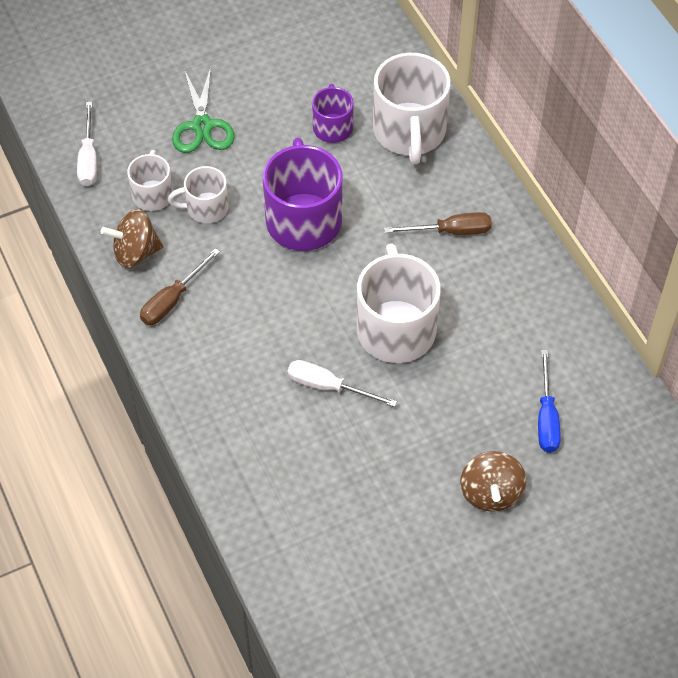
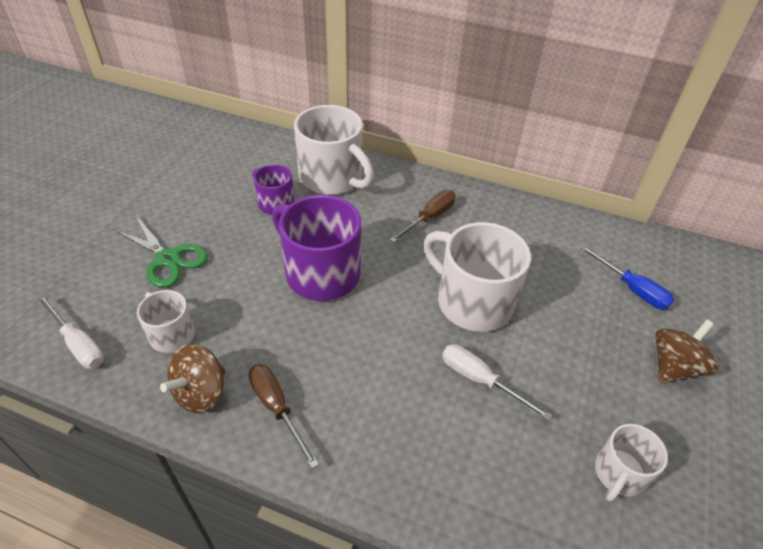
camera: 45 degrees left, 10 degrees down
brown screwdriver [140,248,220,325] -> brown screwdriver turned 150 degrees clockwise [249,364,319,469]
white mug [168,166,229,223] -> white mug moved to [595,424,668,502]
white screwdriver [288,360,397,407] -> white screwdriver turned 60 degrees clockwise [442,344,552,421]
brown spinning top [460,451,526,512] -> brown spinning top turned 90 degrees counterclockwise [655,319,718,383]

